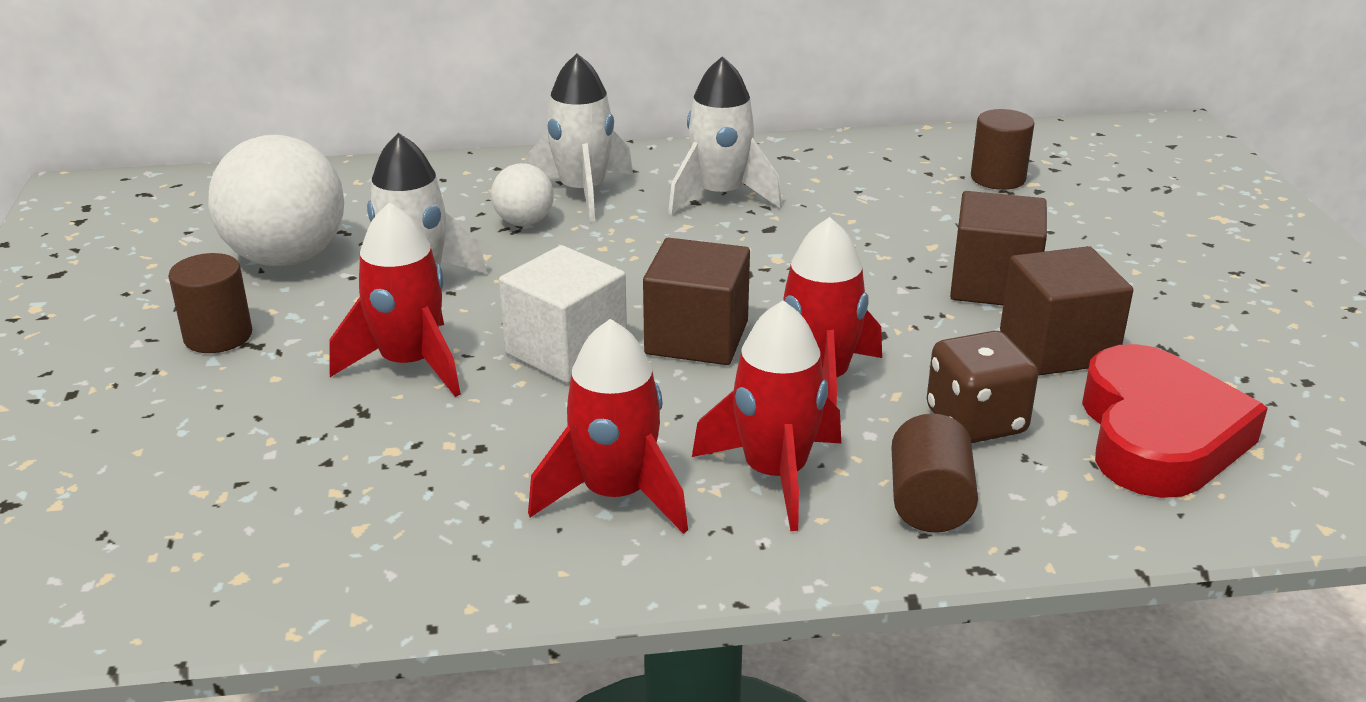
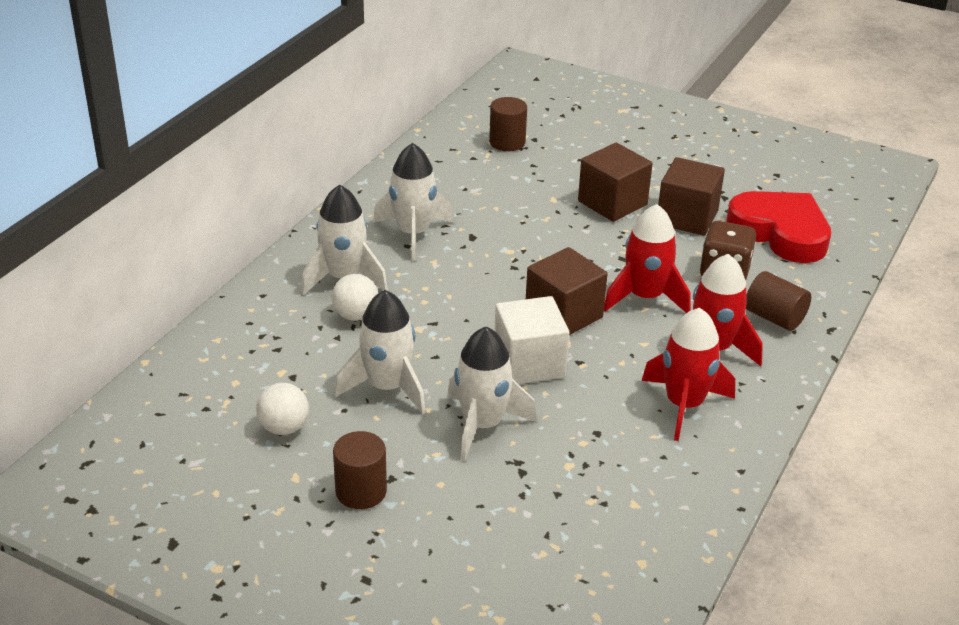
camera: 55 degrees left, 5 degrees up
white ball [208,135,344,266] -> white ball [256,383,309,435], size x0.51
red rocket [330,202,461,397] -> white rocket [447,327,537,462]

